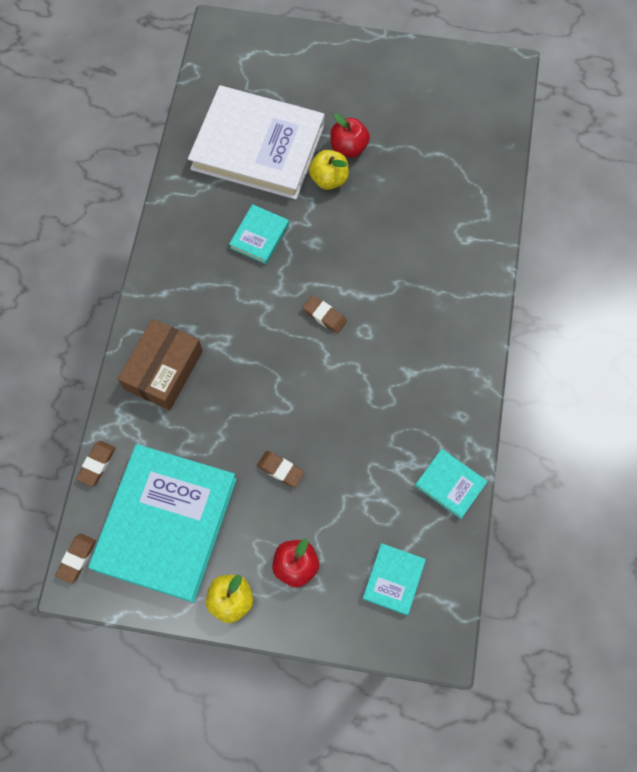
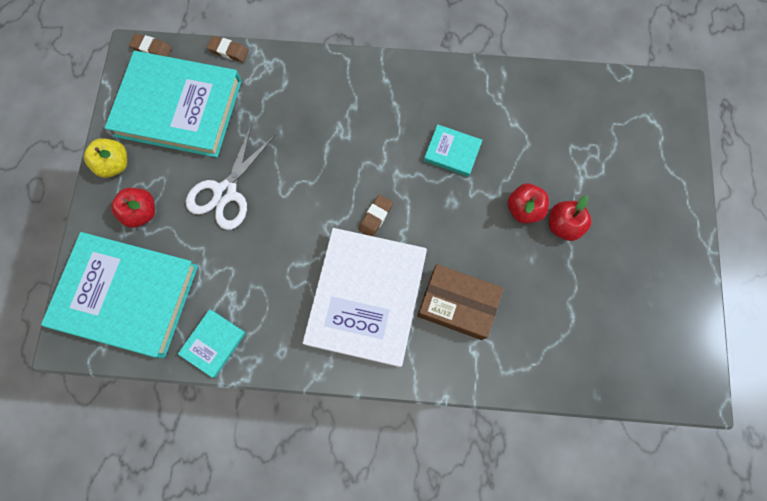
camera: 85 degrees right, 5 degrees up
brown box [118,319,203,410] -> brown box moved to [417,264,503,340]
white book [188,85,324,200] -> white book moved to [302,228,427,367]
brown eraser [257,451,304,487] -> white scissors [186,124,275,230]
yellow apple [309,150,349,190] -> red apple [508,183,549,223]
turquoise book [363,543,426,615] -> turquoise book [41,232,198,358], size x2.29

